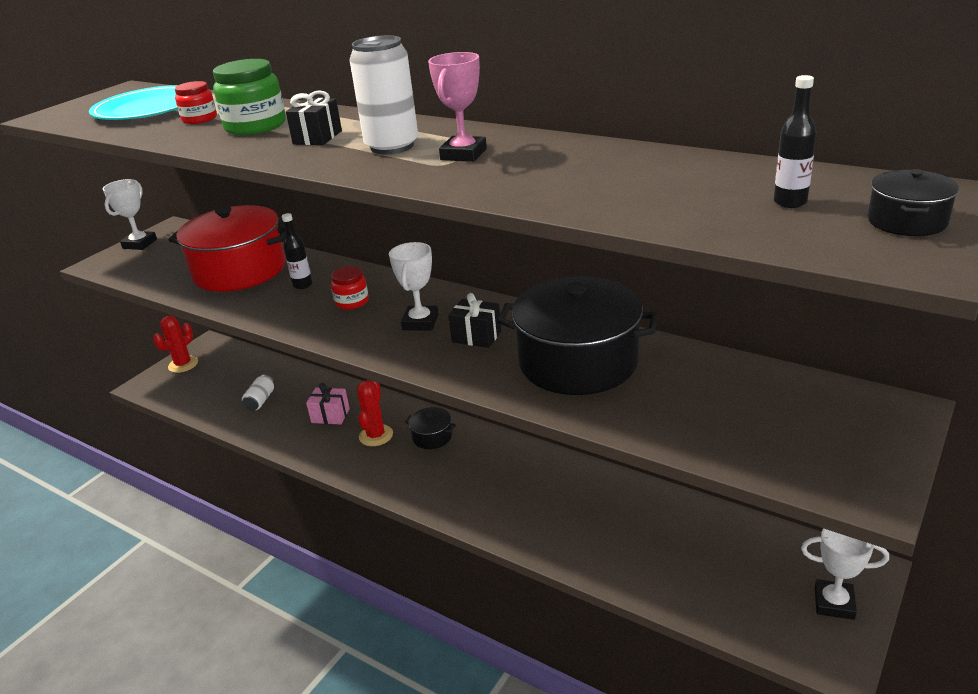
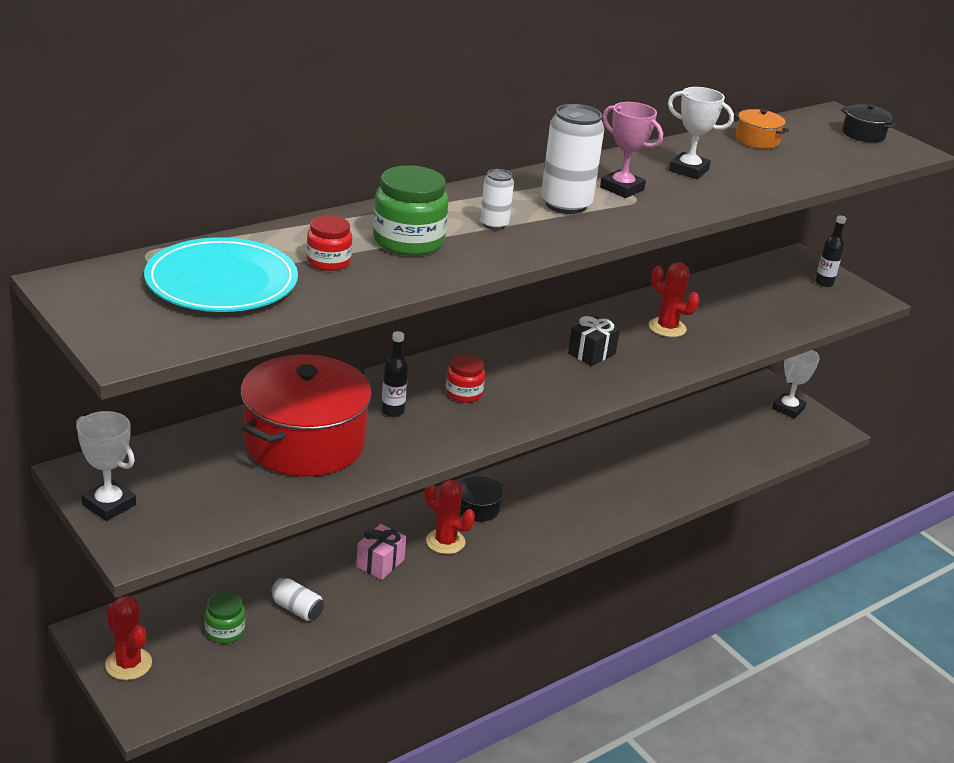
camera: 75 degrees left, 0 degrees up
black gift [286,90,342,145] -> white can [480,169,514,230]
white trophy [389,242,439,331] -> white trophy moved to [668,87,734,179]
black pot [497,276,658,395] -> red cactus [649,262,700,337]
black bottle [774,75,817,208] -> black bottle moved to [815,215,846,287]
none -> green jar [205,592,245,643]
none -> orange pot [734,109,789,149]

